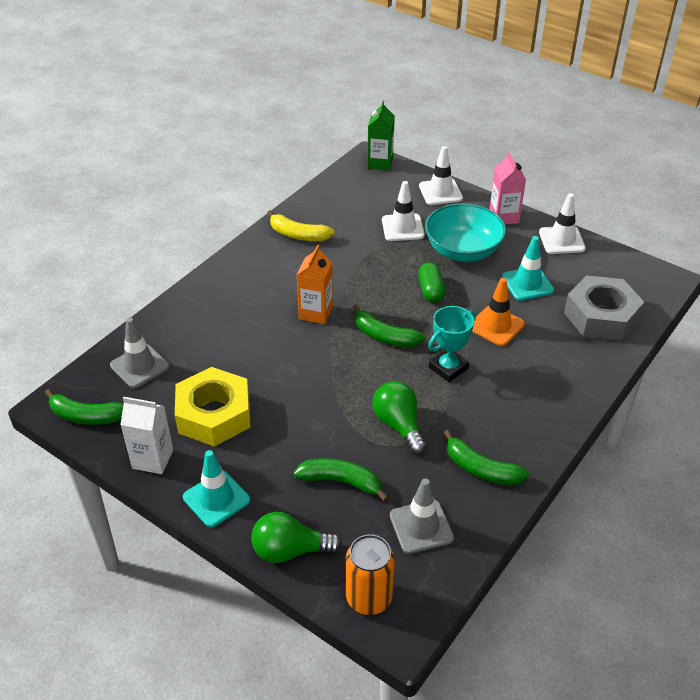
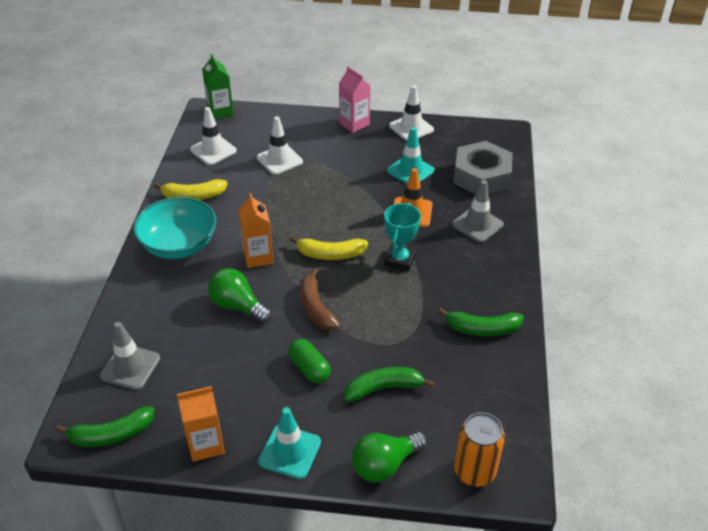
camera: 30 degrees left, 0 degrees up
white carton [120,397,173,474] -> orange carton [177,386,225,462]
yellow nut [175,367,251,447] -> none
green banana [352,304,425,348] -> yellow banana [290,236,368,260]
green light bulb [373,381,427,455] -> green light bulb moved to [208,269,271,323]
grey traffic cone [390,478,454,554] -> grey traffic cone moved to [452,180,504,242]
green capsule [418,262,446,303] -> green capsule moved to [289,339,331,383]
white traffic cone [419,146,463,205] -> white traffic cone moved to [190,107,237,165]
turquoise bowl [425,203,506,262] -> turquoise bowl moved to [133,197,217,259]
none -> brown banana [300,268,340,330]

